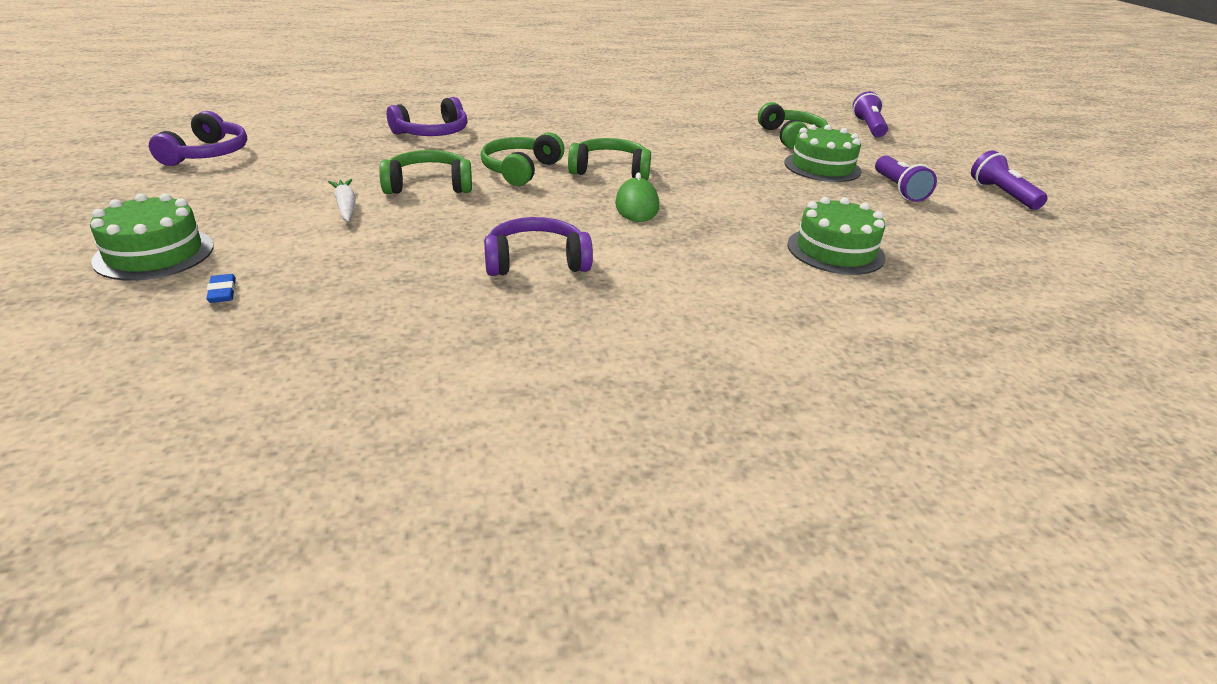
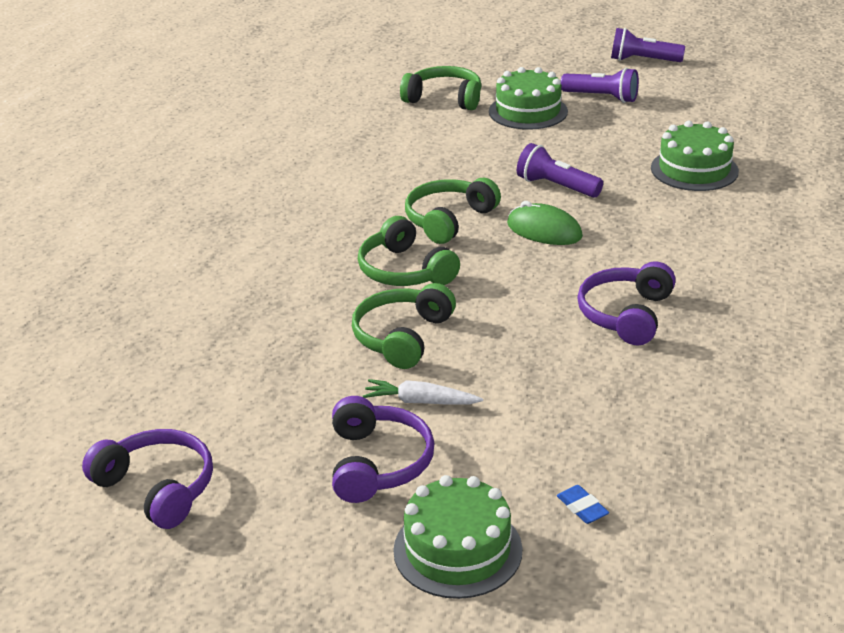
camera: 55 degrees left, 0 degrees up
blue eraser [207,274,236,303] -> blue eraser turned 45 degrees clockwise [557,485,609,524]
purple headphones [387,97,468,136] -> purple headphones moved to [332,396,434,503]
purple flashlight [853,91,888,137] -> purple flashlight moved to [517,143,603,198]

